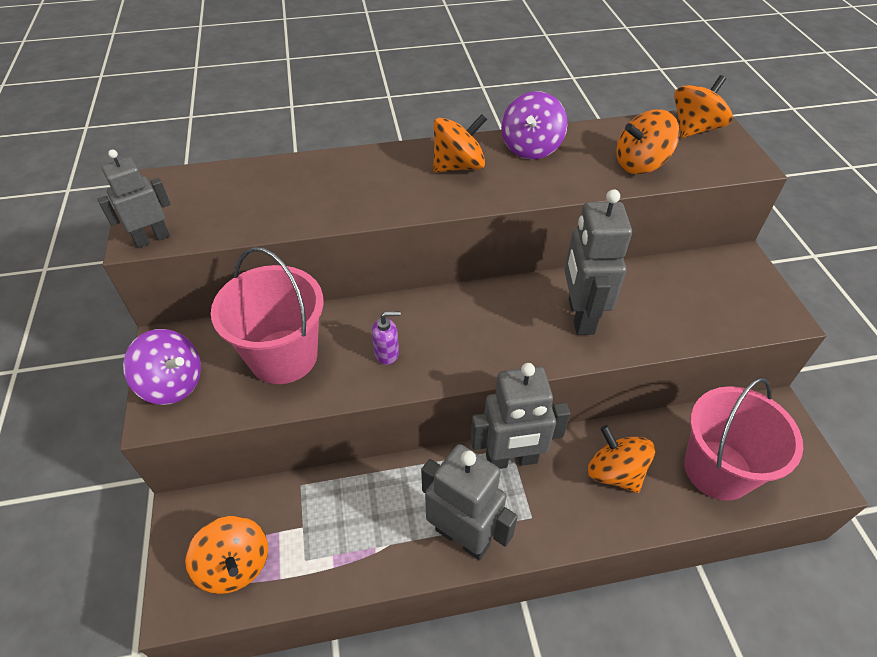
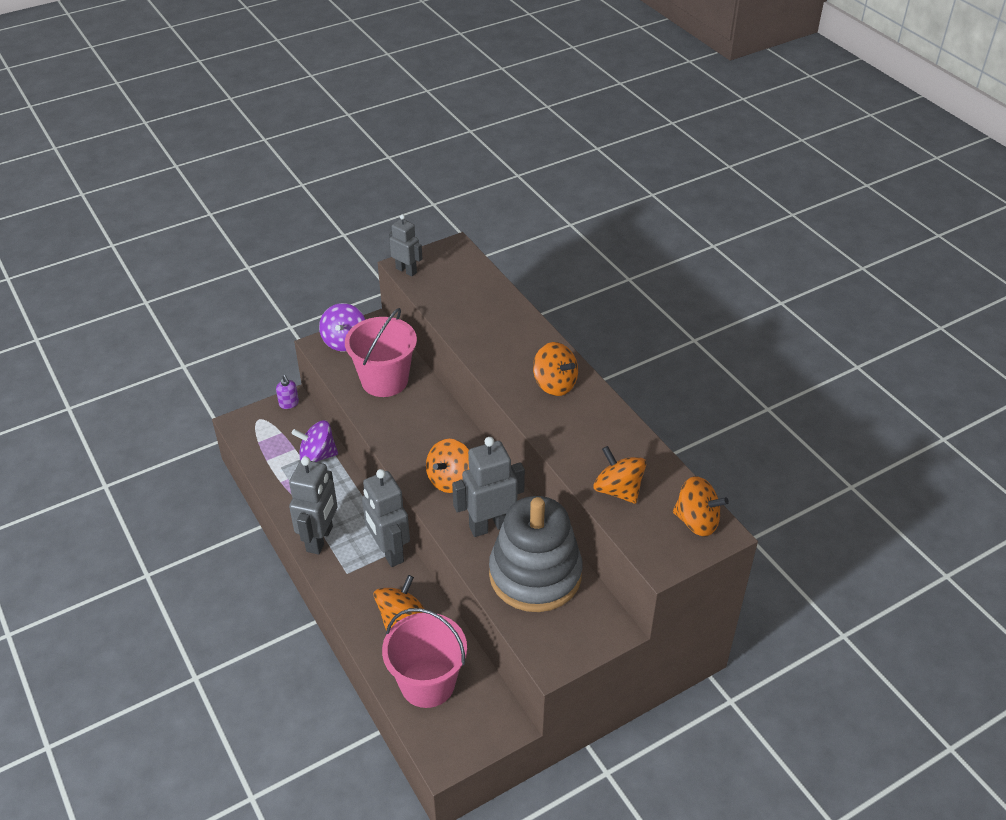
camera: 70 degrees right, 5 degrees down
orange spinning top [185,516,268,594] -> orange spinning top moved to [426,439,469,493]
purple soap dispenser [372,311,401,365] -> purple soap dispenser moved to [276,375,299,409]
purple spinning top [501,91,568,159] -> purple spinning top moved to [292,420,338,462]
none -> grey stacking toy [489,496,582,612]

